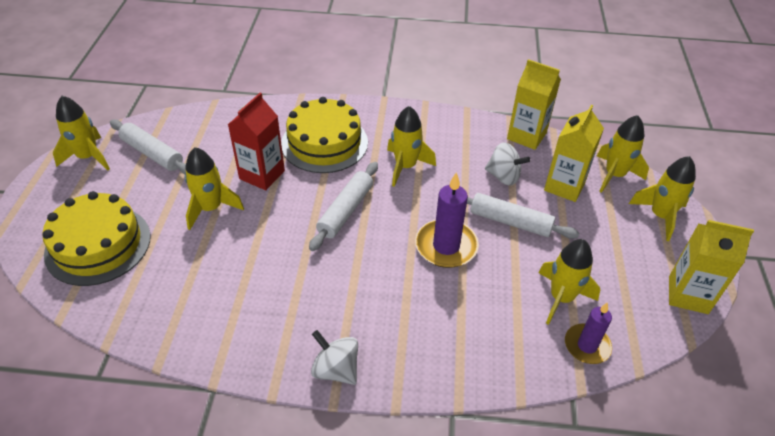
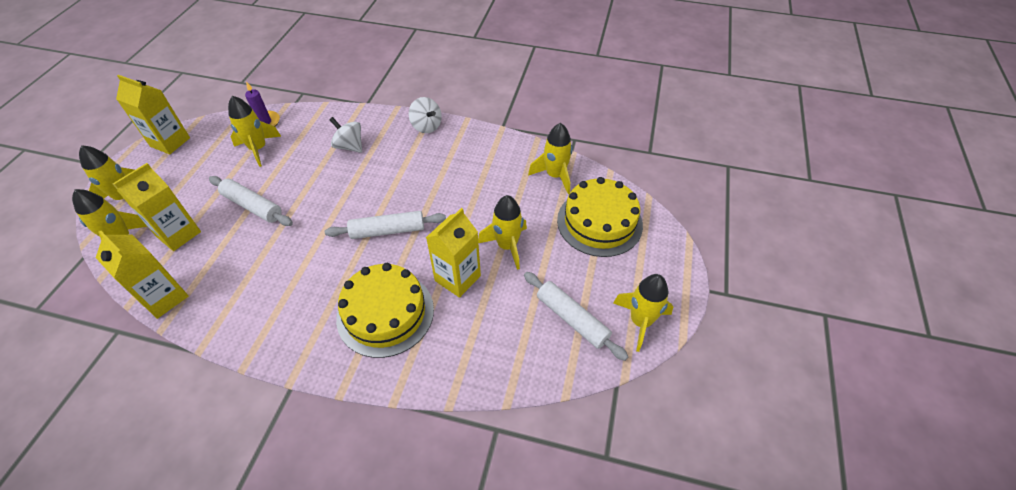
camera: 170 degrees left, 5 degrees up
red carton [228,93,285,190] -> yellow carton [426,208,481,298]
white rolling pin [309,162,378,251] -> white rolling pin turned 45 degrees clockwise [325,211,446,239]
yellow rocket [387,106,436,187] -> yellow rocket moved to [528,123,573,194]
purple candle [415,172,479,268] -> none
white spinning top [485,142,530,186] -> white spinning top moved to [329,117,362,153]

